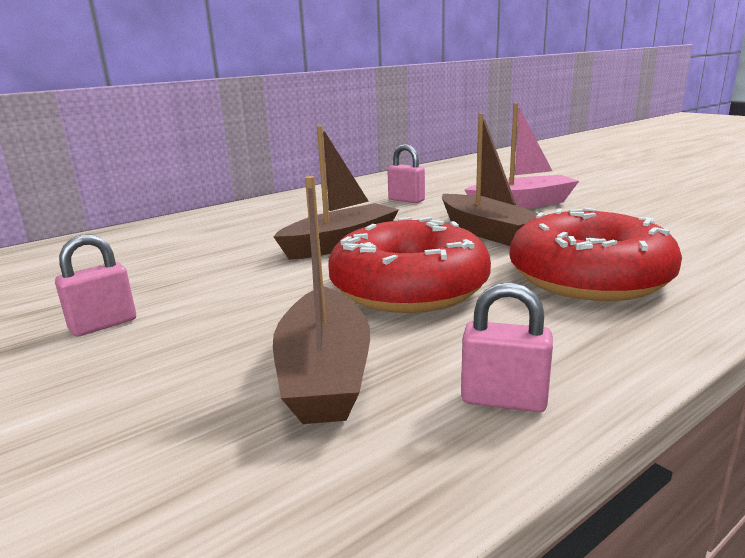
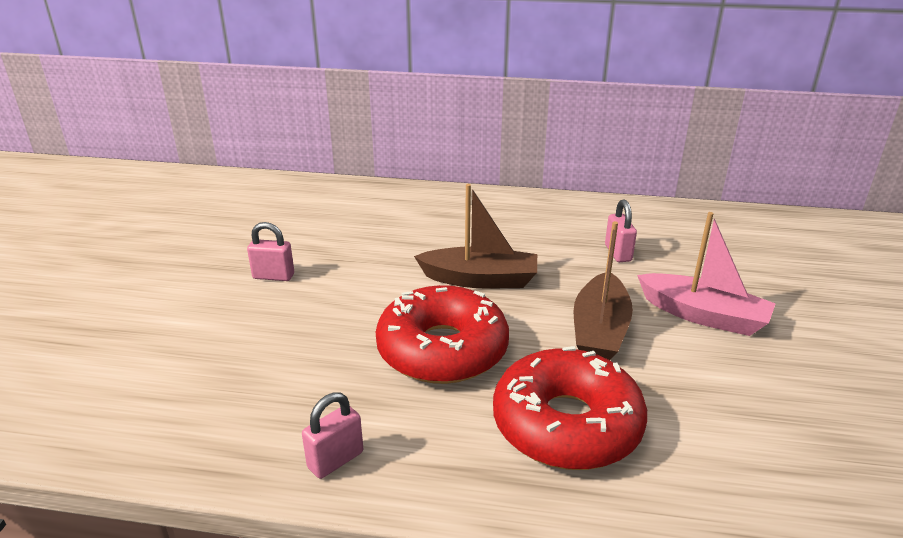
camera: 45 degrees right, 10 degrees up
brown boat [273,176,370,424] -> none
pink padlock [461,282,553,412] -> pink padlock turned 75 degrees clockwise [302,392,363,479]

